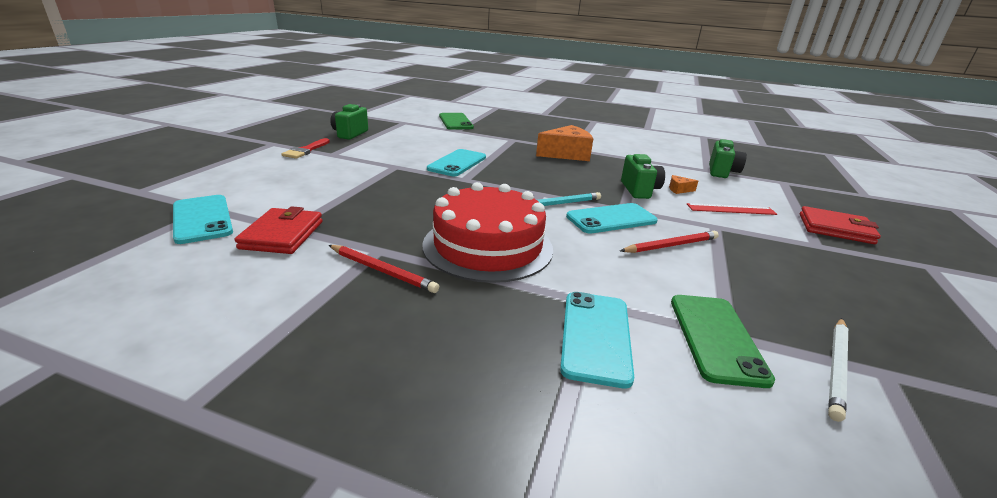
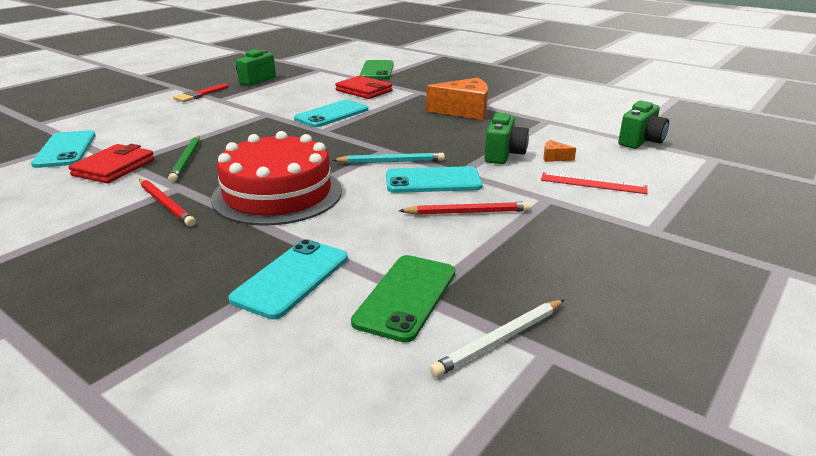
camera: 20 degrees right, 0 degrees up
red wallet [800,206,881,244] -> red wallet moved to [335,76,393,99]
none -> green pencil [168,136,200,182]

